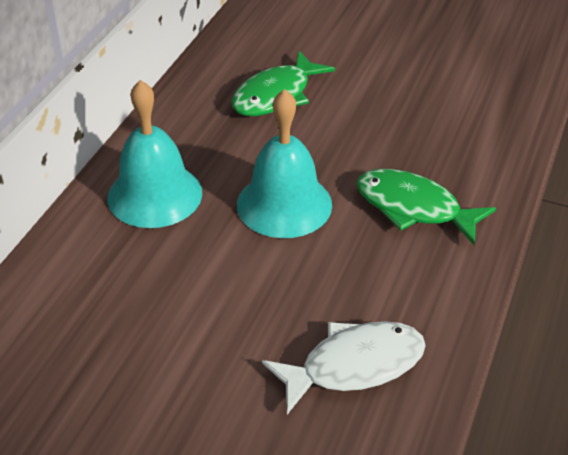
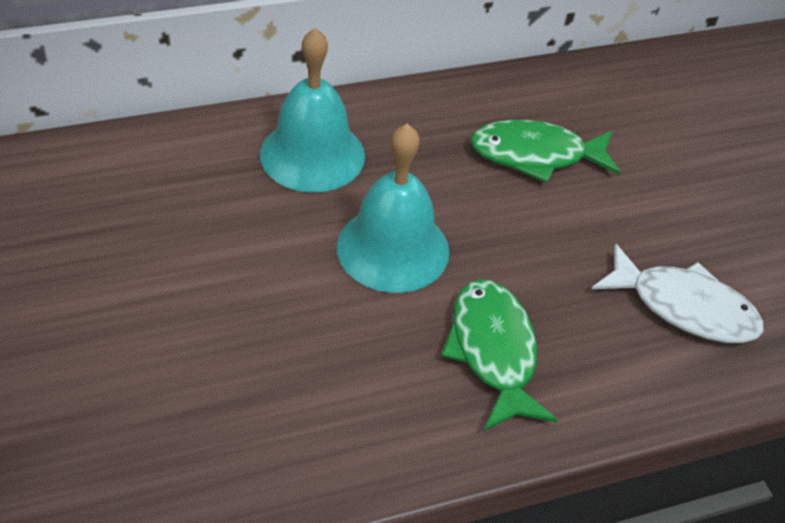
camera: 45 degrees right, 5 degrees up
white fish [262,321,426,414] -> white fish moved to [592,243,764,343]

